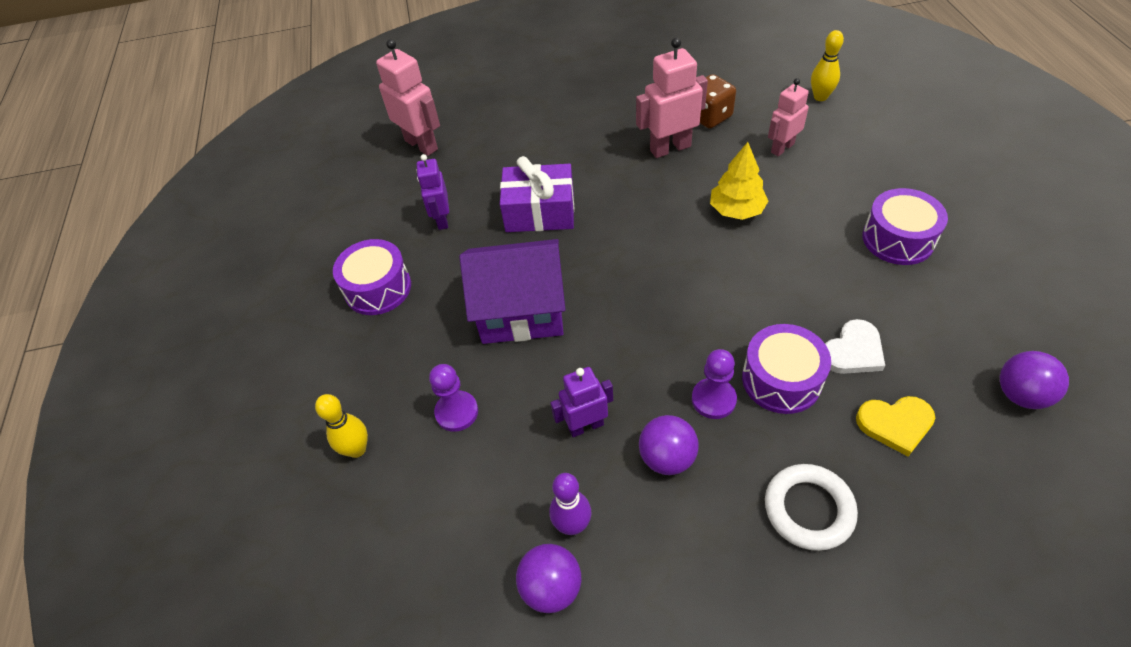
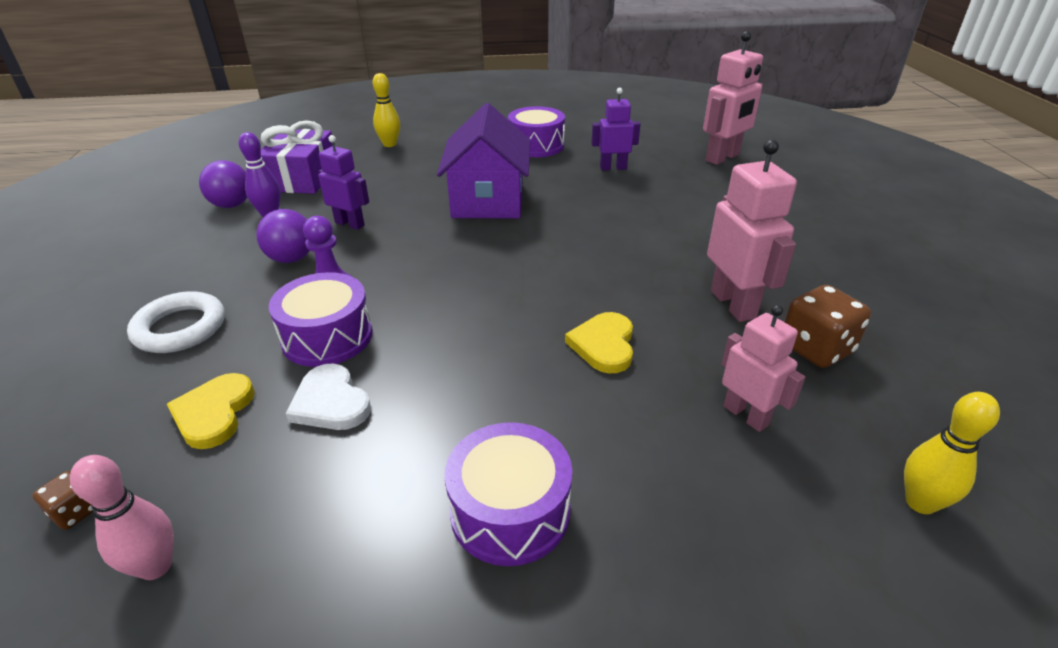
camera: 90 degrees right, 15 degrees down
purple pawn [429,364,478,432] -> none
purple gift [500,156,574,232] -> purple gift moved to [261,120,332,194]
purple robot [551,367,613,437] -> purple robot turned 45 degrees counterclockwise [318,135,369,230]
yellow tree [710,142,768,220] -> yellow heart [565,312,633,373]
purple ball [1000,351,1069,409] -> pink bowling pin [70,455,174,580]
none -> brown dice [33,471,93,530]

